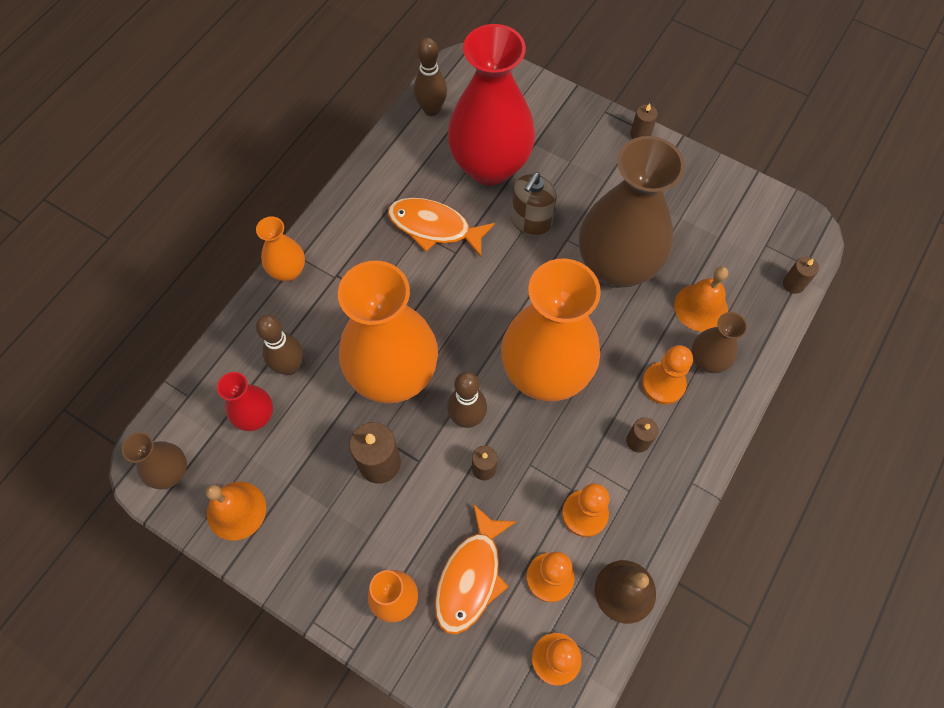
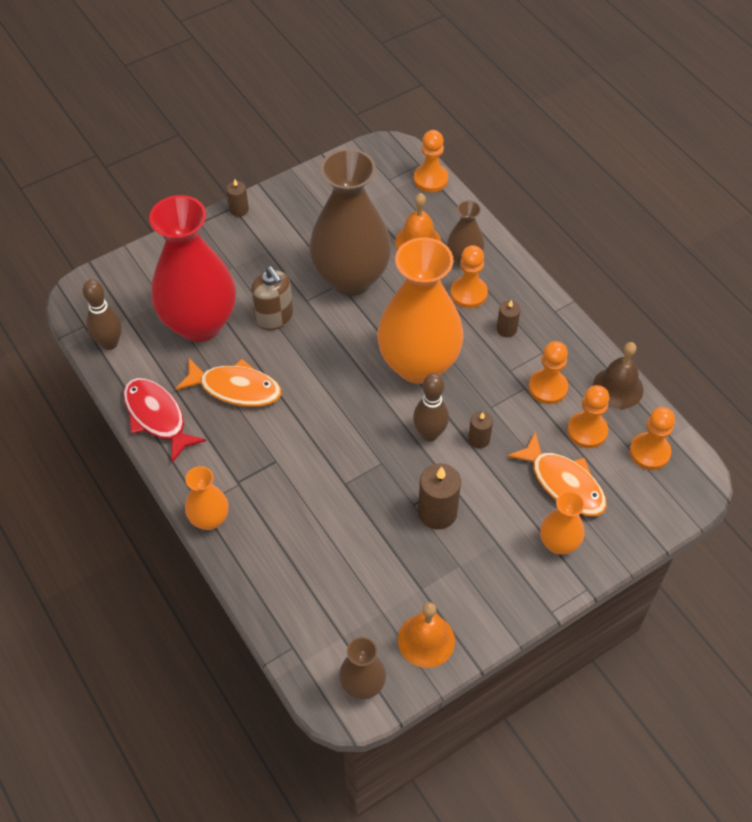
camera: 65 degrees left, 10 degrees down
red vase [217,372,273,431] -> none
brown bowling pin [256,315,303,375] -> none
orange vase [338,260,438,403] -> none
orange fish [388,198,495,257] -> orange fish turned 120 degrees counterclockwise [175,358,281,407]
brown candle [783,257,819,294] -> orange pawn [414,130,448,192]
none -> red fish [123,378,206,463]

